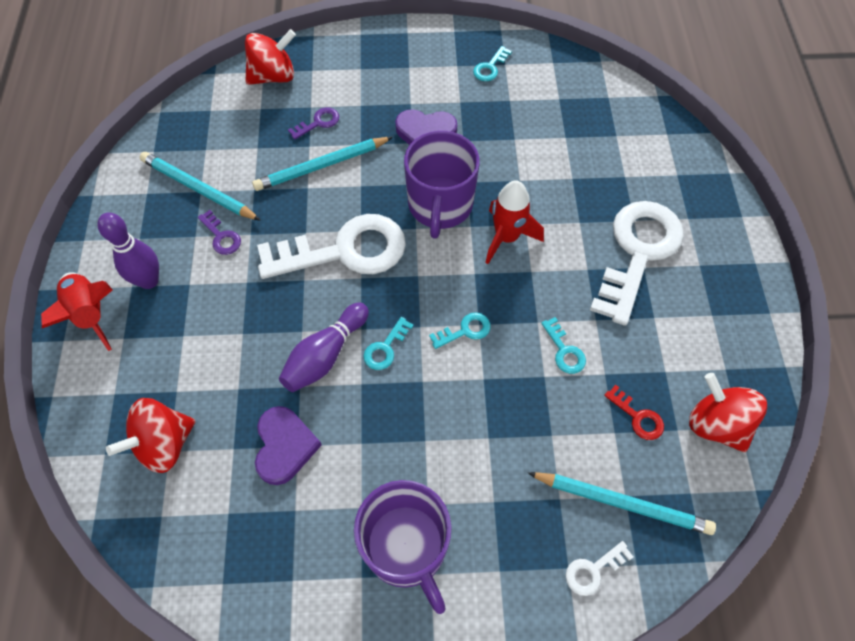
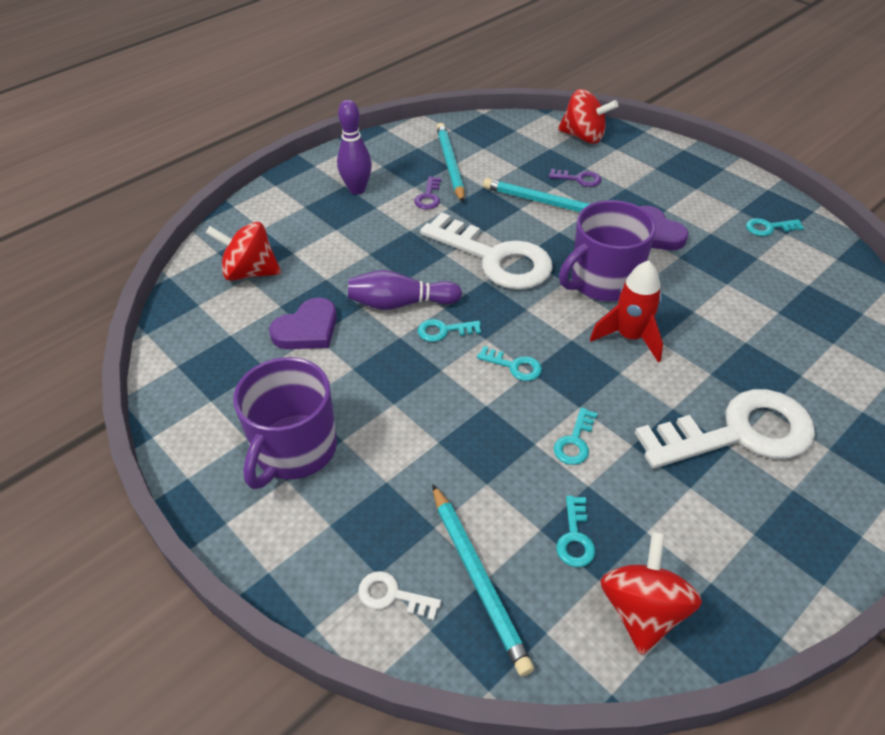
camera: 50 degrees right, 15 degrees down
red rocket [41,272,113,351] -> none
red key [604,384,664,440] -> turquoise key [556,496,596,567]

